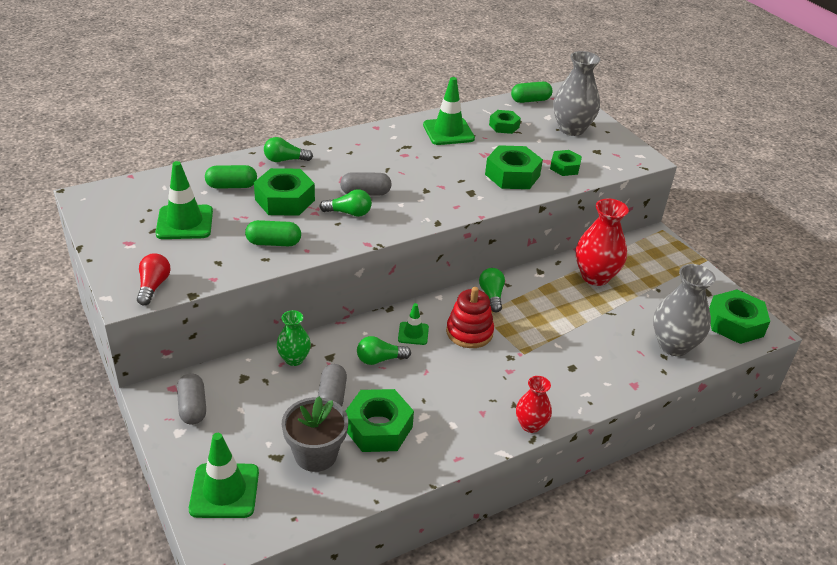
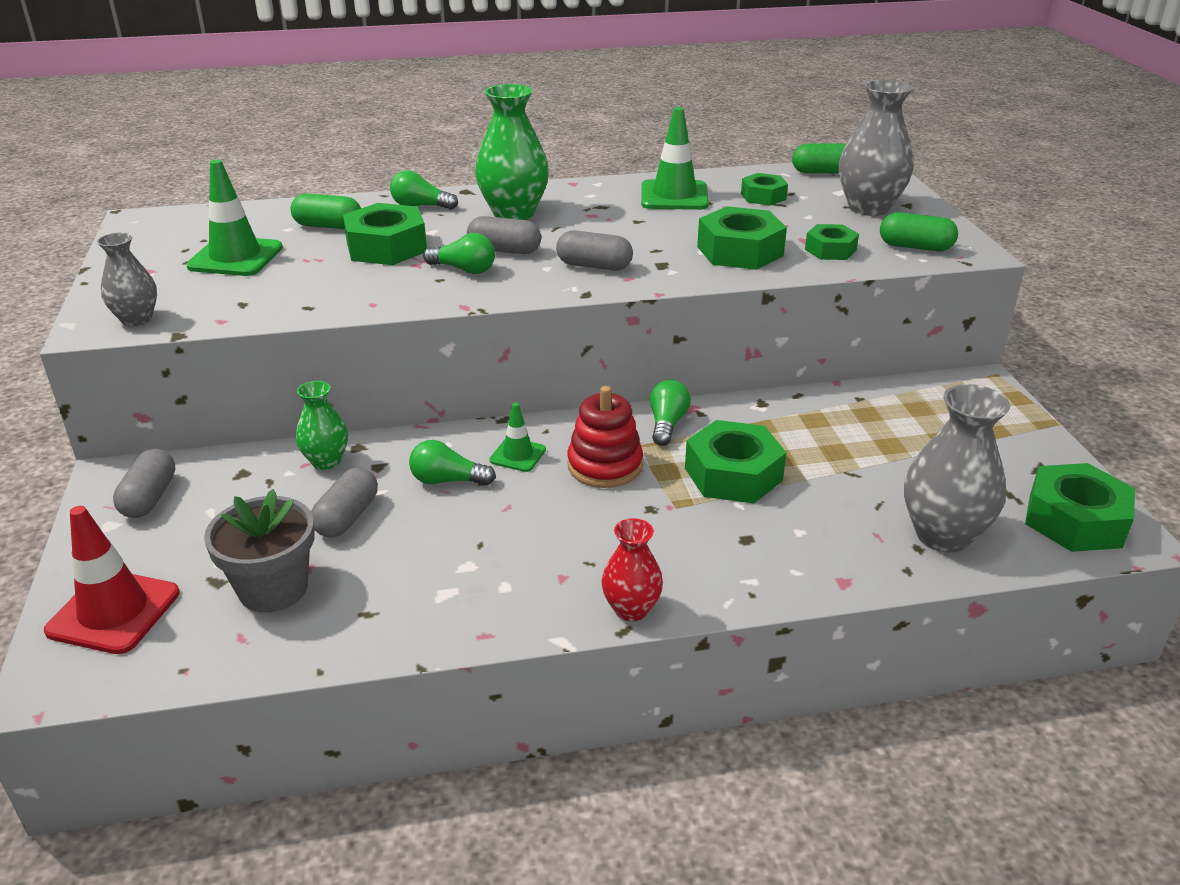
camera: 20 degrees right, 5 degrees down
red light bulb [137,254,171,305] -> grey vase [97,232,157,326]
green traffic cone [189,433,259,518] -> red traffic cone [44,506,179,654]
green capsule [245,220,301,246] -> green capsule moved to [880,212,958,251]
green nut [345,389,414,452] -> green nut moved to [685,420,786,504]
red vase [576,199,629,286] -> none
none -> green vase [475,84,549,220]
none -> grey capsule [556,230,633,271]

